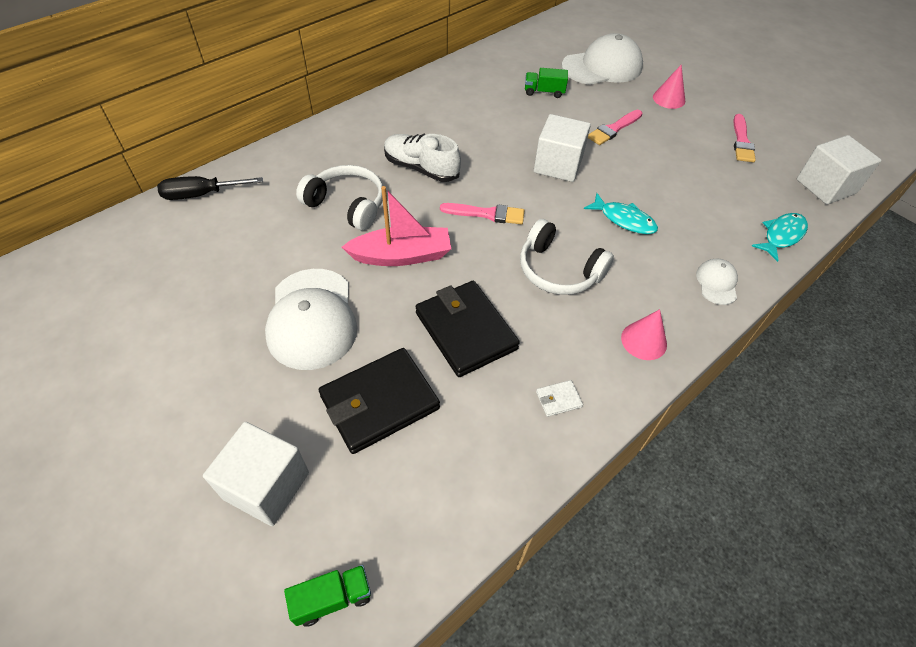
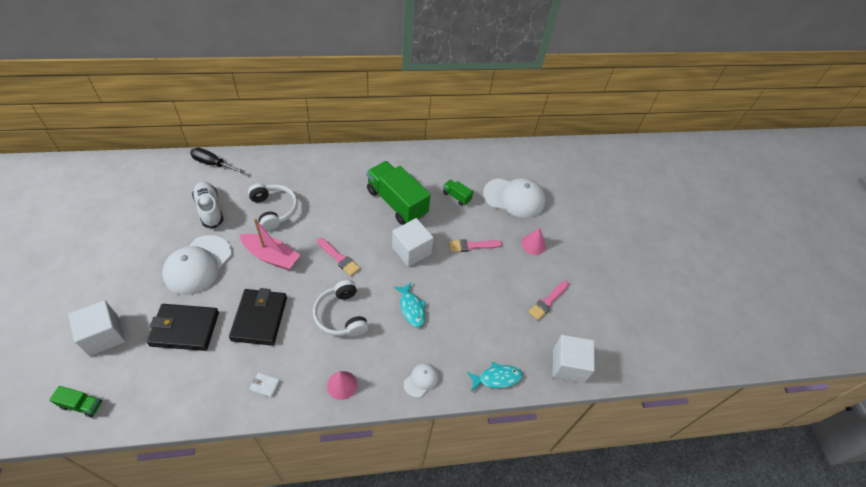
camera: 30 degrees right, 0 degrees up
white shoe [384,134,461,182] -> white shoe moved to [192,182,224,228]
none -> green truck [366,161,431,225]

